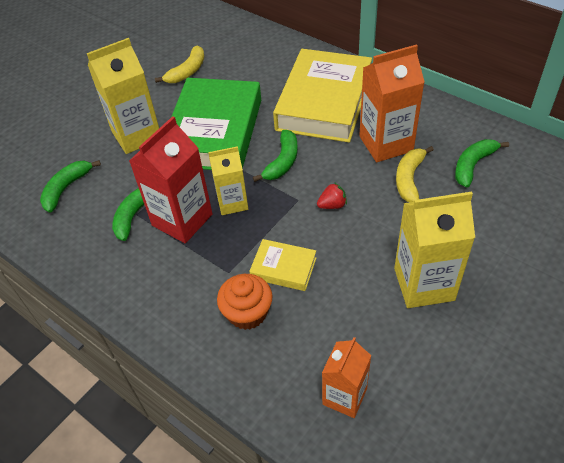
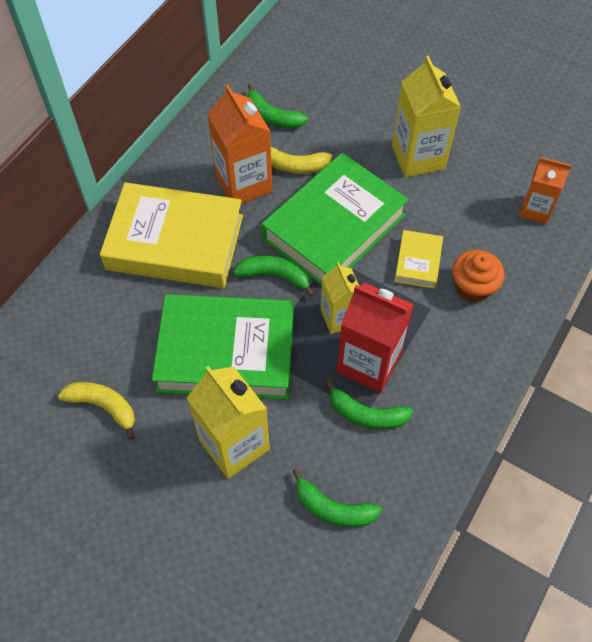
camera: 100 degrees left, 10 degrees up
red strawberry [317,182,347,209] -> green book [262,153,409,285]

